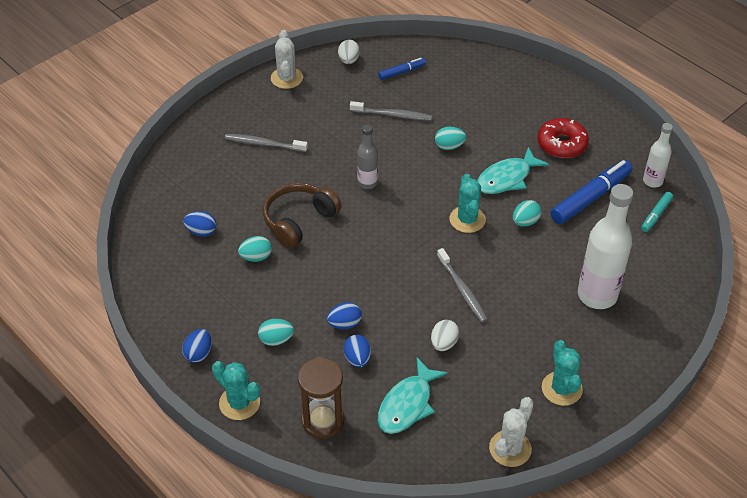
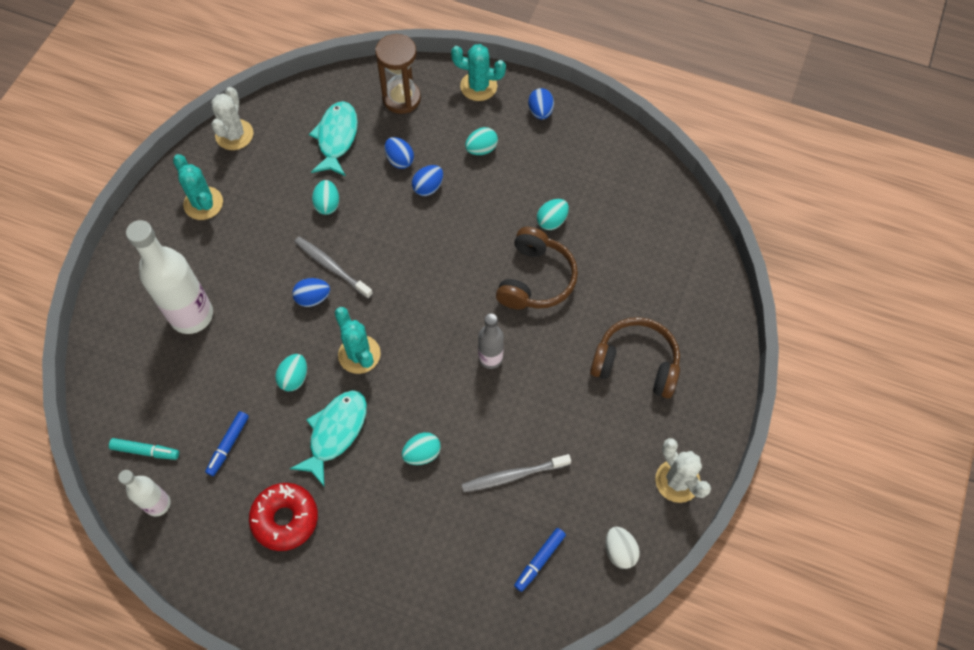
camera: 155 degrees right, 15 degrees up
blue egg [183,211,217,237] -> blue egg moved to [292,278,330,307]
grey toothbrush [225,134,308,152] -> brown headphones [590,317,680,398]
white egg [431,320,459,351] -> turquoise egg [312,180,339,215]
blue marker [551,160,632,224] -> blue marker [205,411,249,476], size x0.53
turquoise marker [641,192,673,232] -> turquoise marker turned 90 degrees clockwise [109,438,179,460]

